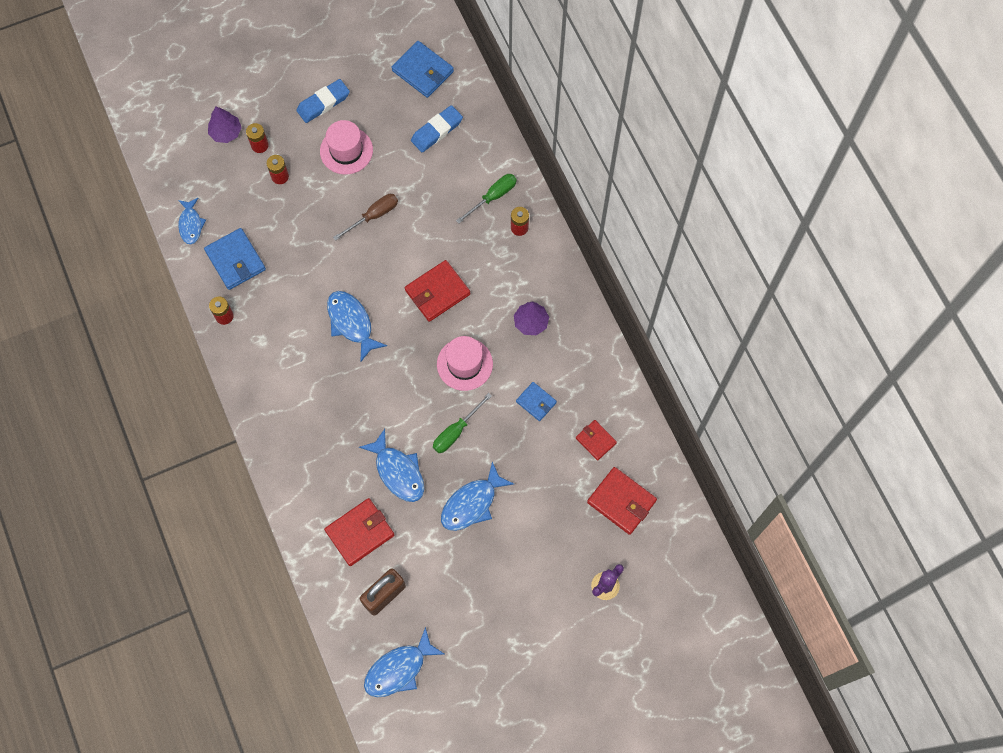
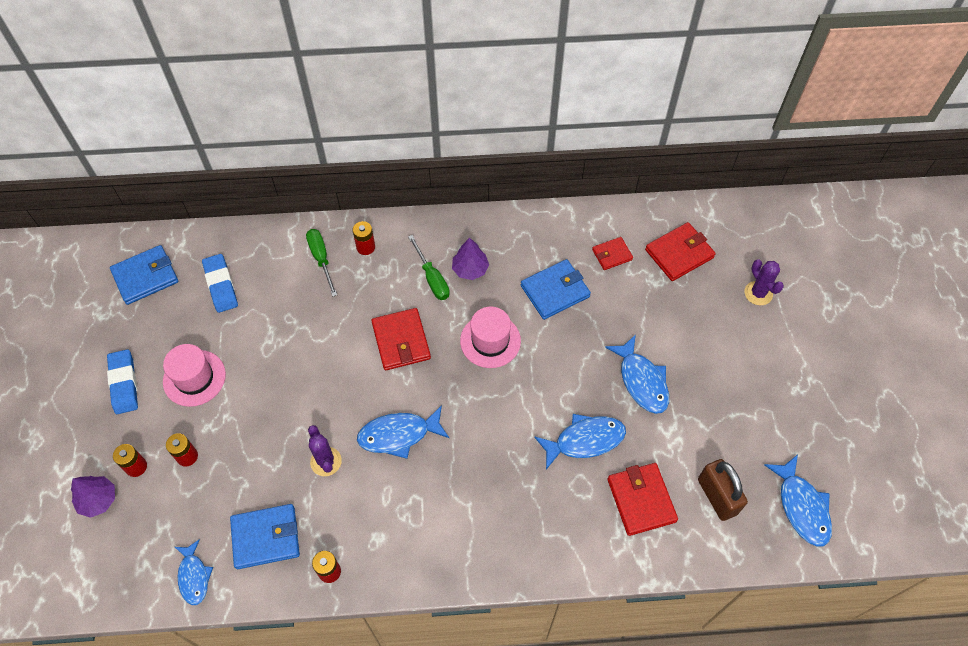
camera: 70 degrees left, 10 degrees down
blue fish [178,198,206,244] -> blue fish turned 60 degrees clockwise [175,539,213,605]
brown screwdriver [333,194,398,241] -> none
green screwdriver [433,393,492,453] -> green screwdriver moved to [408,235,450,300]
blue wallet [516,382,557,421] -> blue wallet [521,259,591,320], size x1.66
none -> purple cactus [308,425,342,476]

